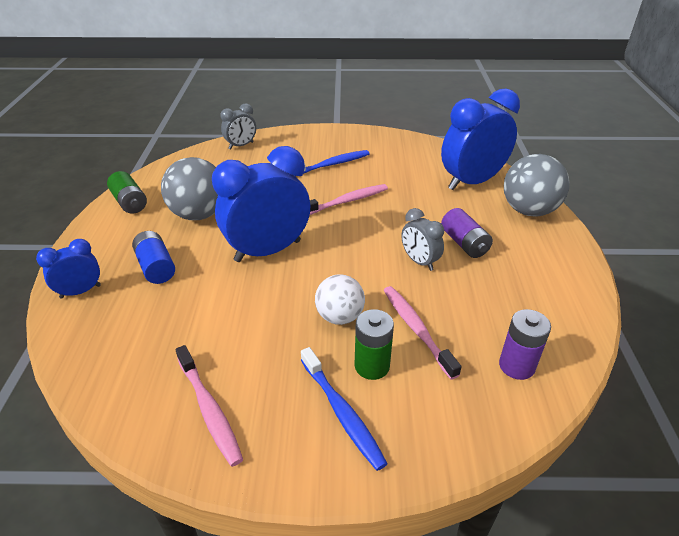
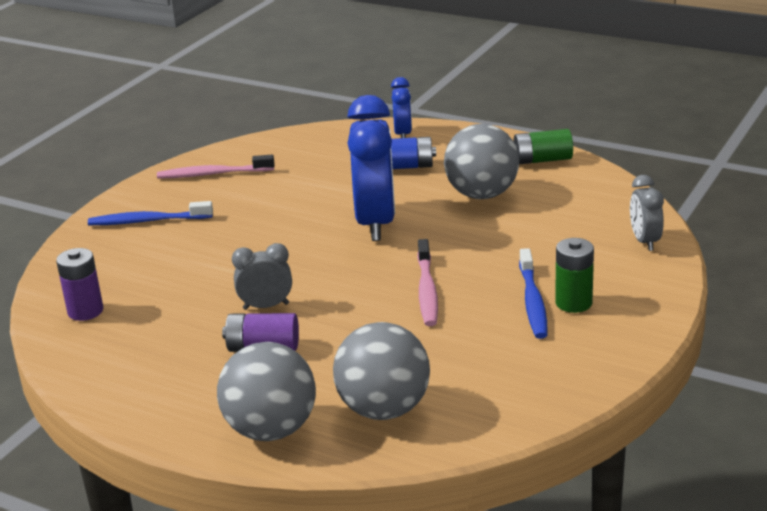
camera: 120 degrees right, 10 degrees down
white ball [315,274,365,325] -> none
green battery [354,309,394,380] -> green battery moved to [555,238,594,313]
pink toothbrush [384,286,461,380] -> none
blue clock [441,88,520,190] -> grey ball [333,322,430,420]

